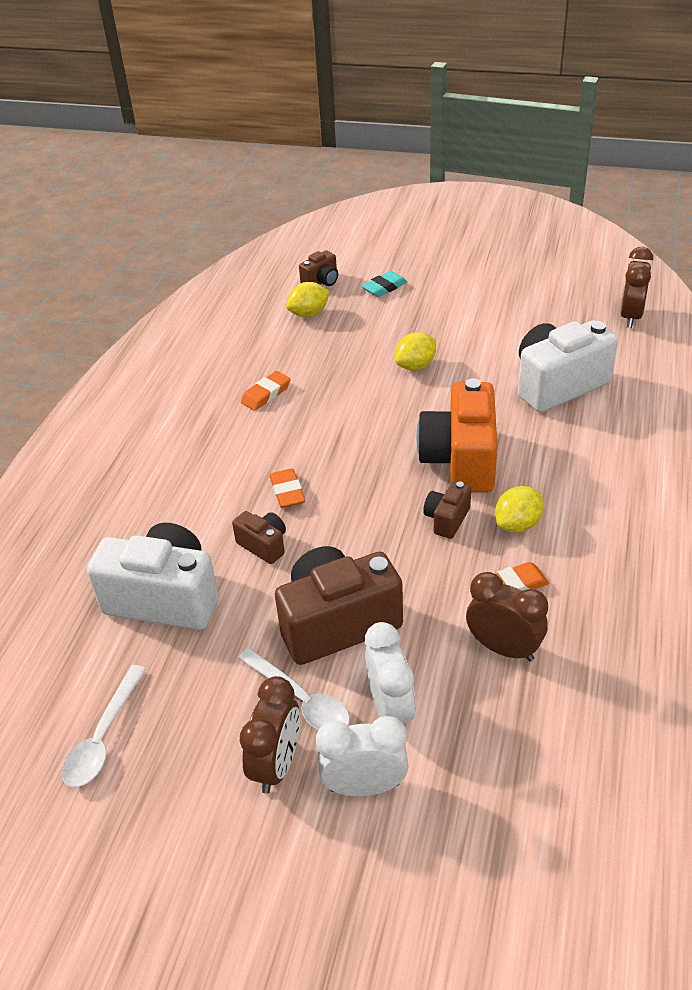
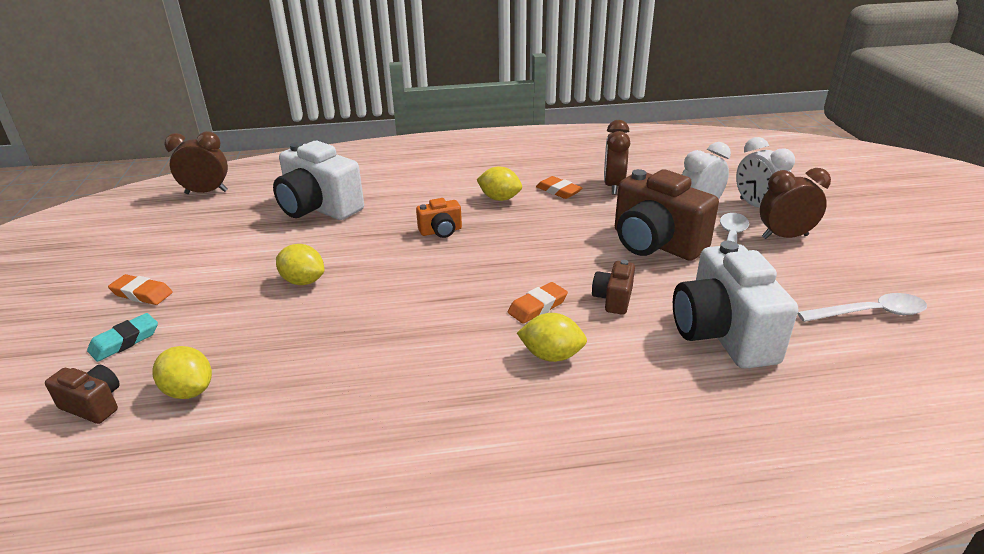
camera: 115 degrees left, 10 degrees down
orange eraser [241,371,291,411] -> orange eraser moved to [108,274,173,305]
turquoise eraser [361,271,407,297] -> turquoise eraser turned 75 degrees counterclockwise [87,313,158,362]
orange camera [417,378,498,493] -> orange camera [416,198,462,238], size x0.48
brown camera [423,481,471,539] -> none
none -> yellow lemon [517,313,587,362]

